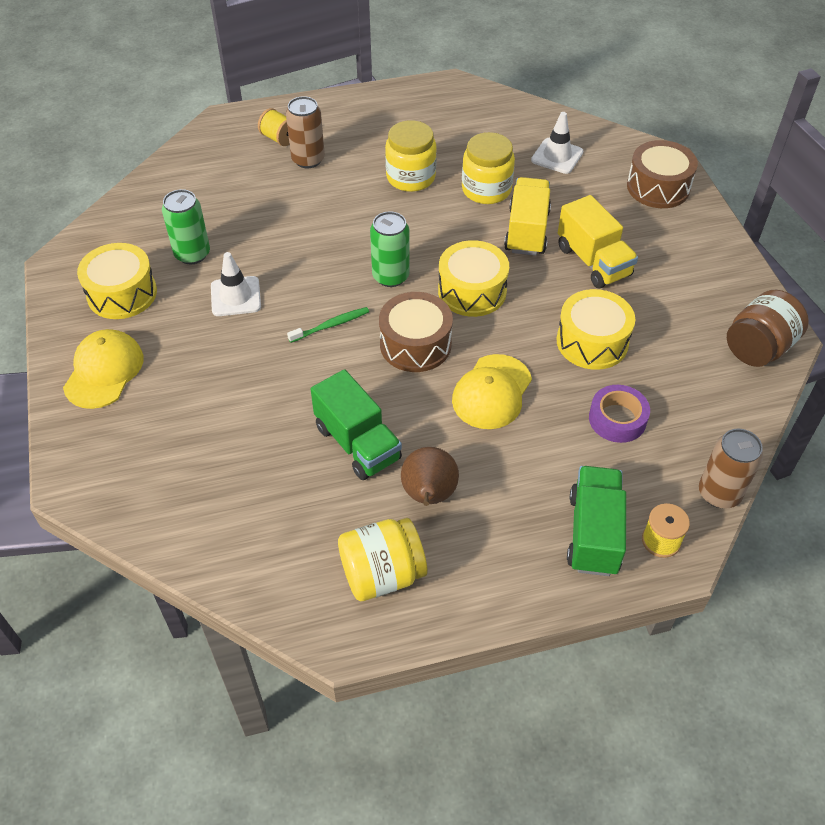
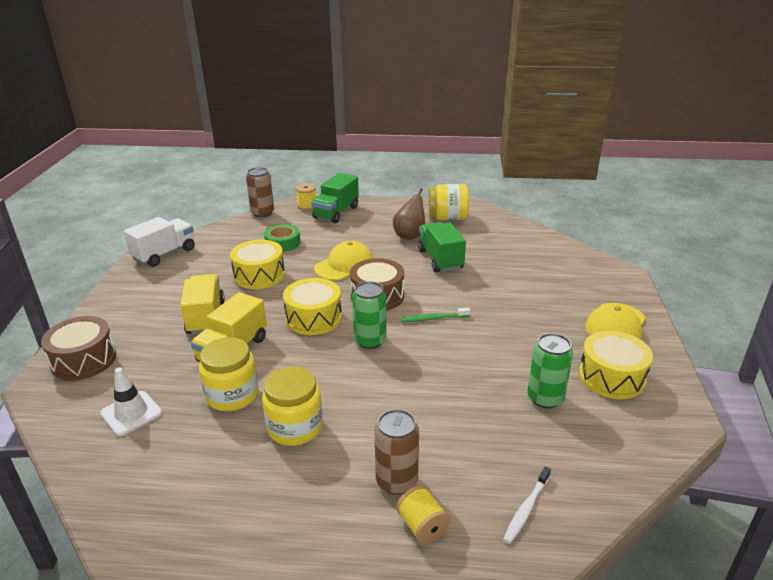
camera: 160 degrees left, 20 degrees down
white traffic cone [211,252,261,316] -> none
purple tape [589,385,650,443] -> green tape [264,224,300,252]
brown jar [727,290,809,367] -> white truck [124,217,195,267]
none -> white toothbrush [503,467,551,544]

